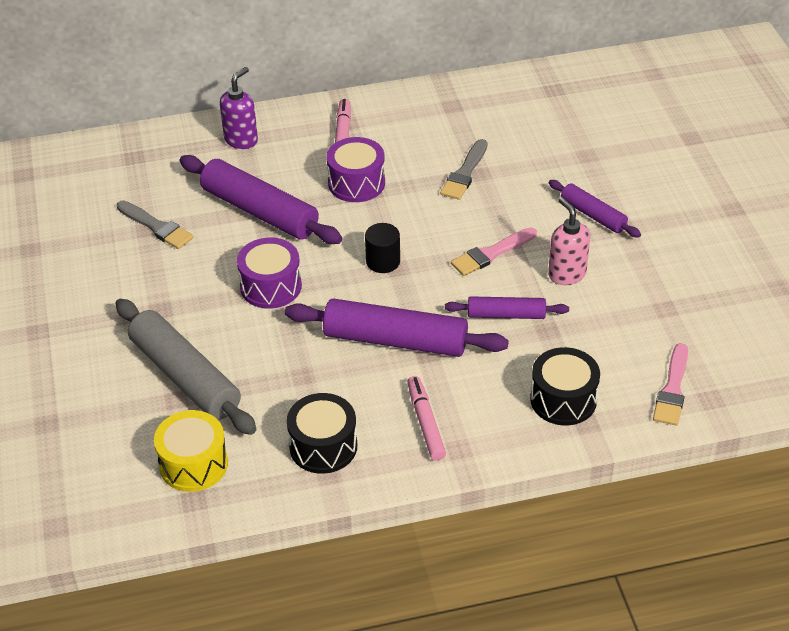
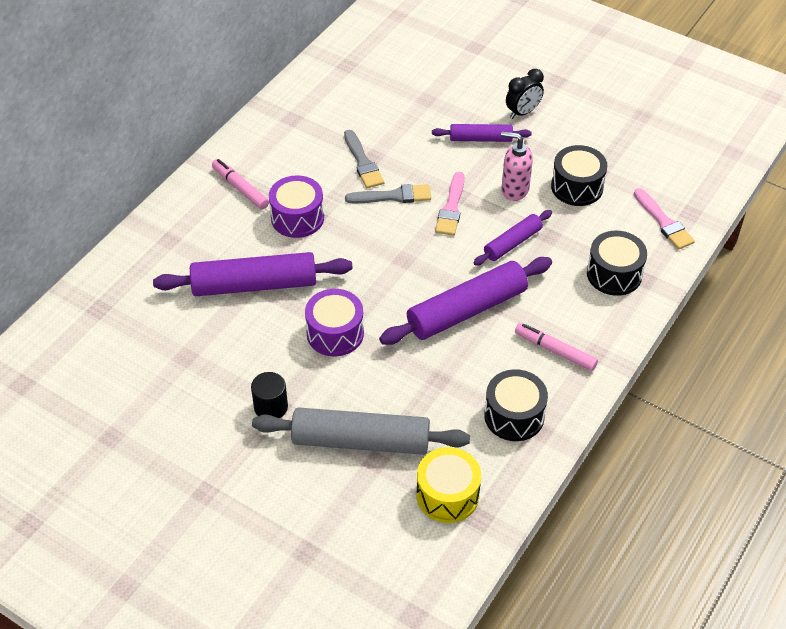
camera: 45 degrees left, 5 degrees up
grey brush [117,200,194,249] -> grey brush moved to [345,184,431,203]
purple soap dispenser [220,67,258,149] -> none
black cylinder [365,223,400,273] -> black cylinder moved to [251,372,288,418]
none -> black clock [506,69,544,119]
none -> black drum [551,145,607,206]

